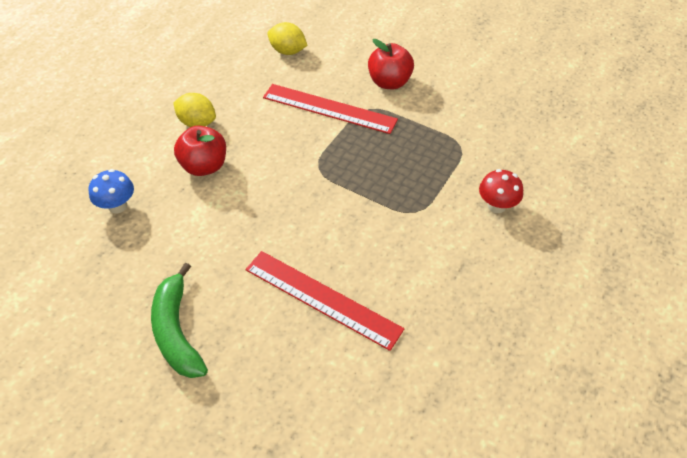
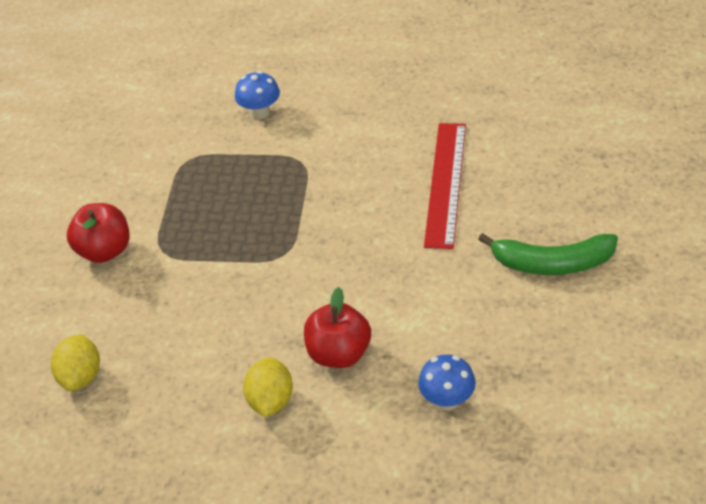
camera: 110 degrees left, 5 degrees down
green banana [151,263,208,378] -> green banana turned 45 degrees clockwise [478,233,618,275]
red ruler [263,84,398,134] -> none
red mushroom [479,169,523,213] -> blue mushroom [235,71,280,119]

